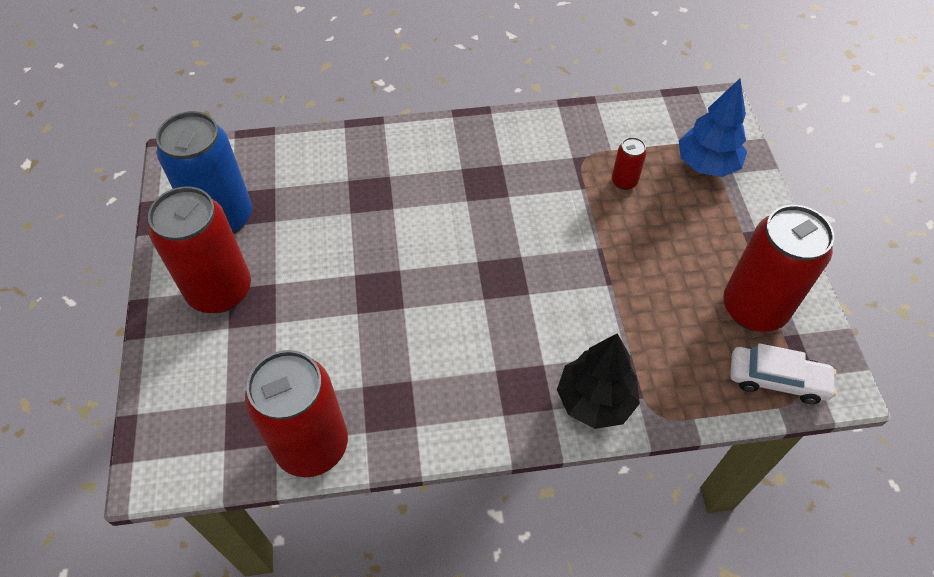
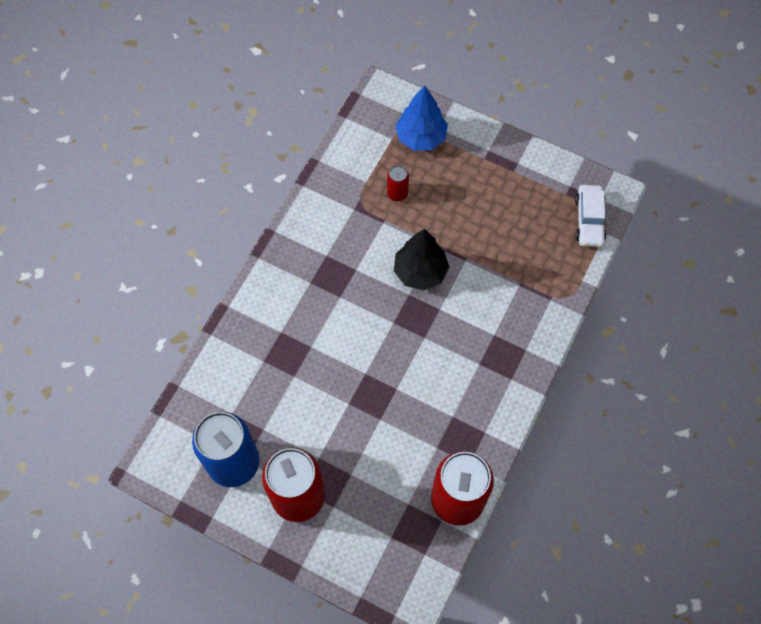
camera: 55 degrees left, 10 degrees up
black tree [557,333,640,429] -> black tree moved to [394,229,449,291]
red can [723,205,834,331] -> none
white car [730,343,837,404] -> white car turned 135 degrees clockwise [575,185,607,247]

